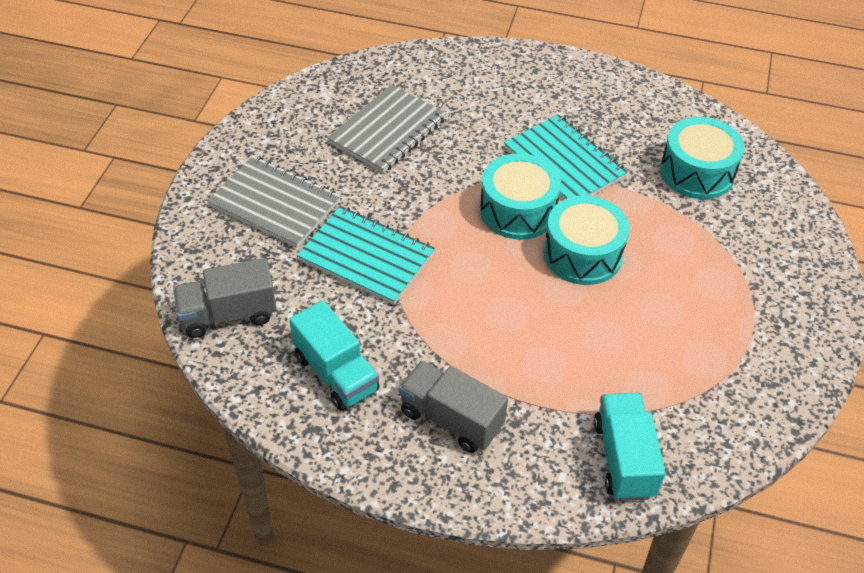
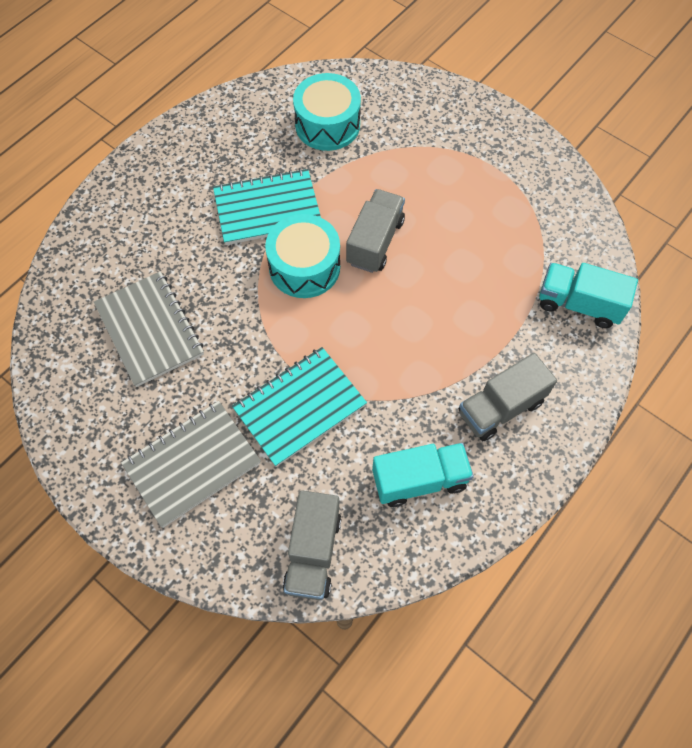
camera: 65 degrees left, 15 degrees up
turquoise drum [543,195,630,285] -> grey truck [346,189,405,273]

